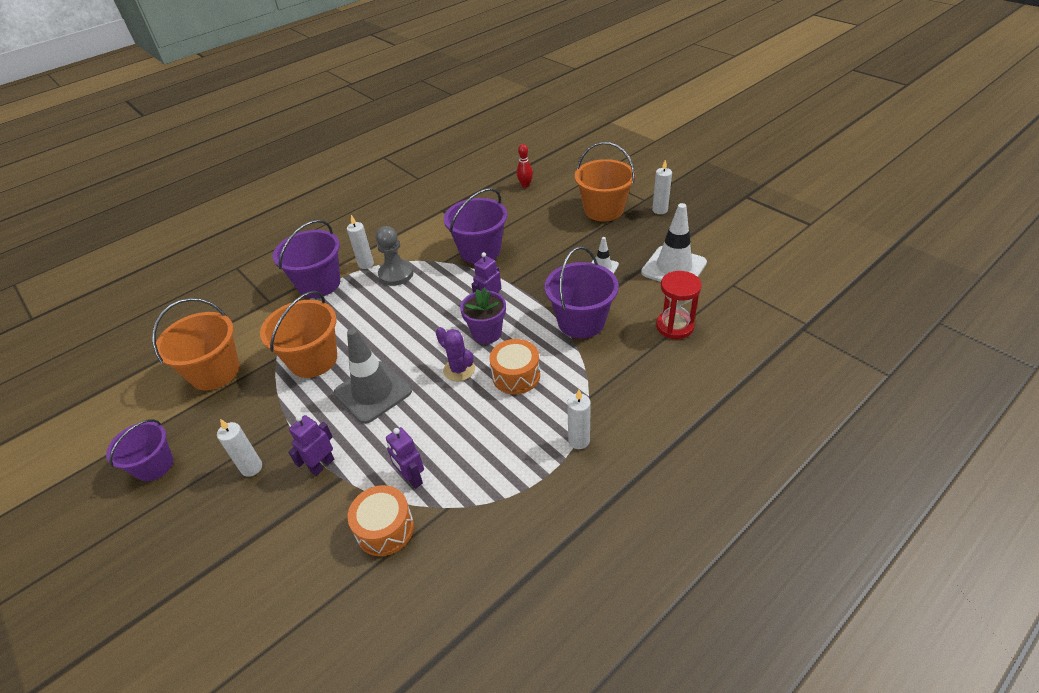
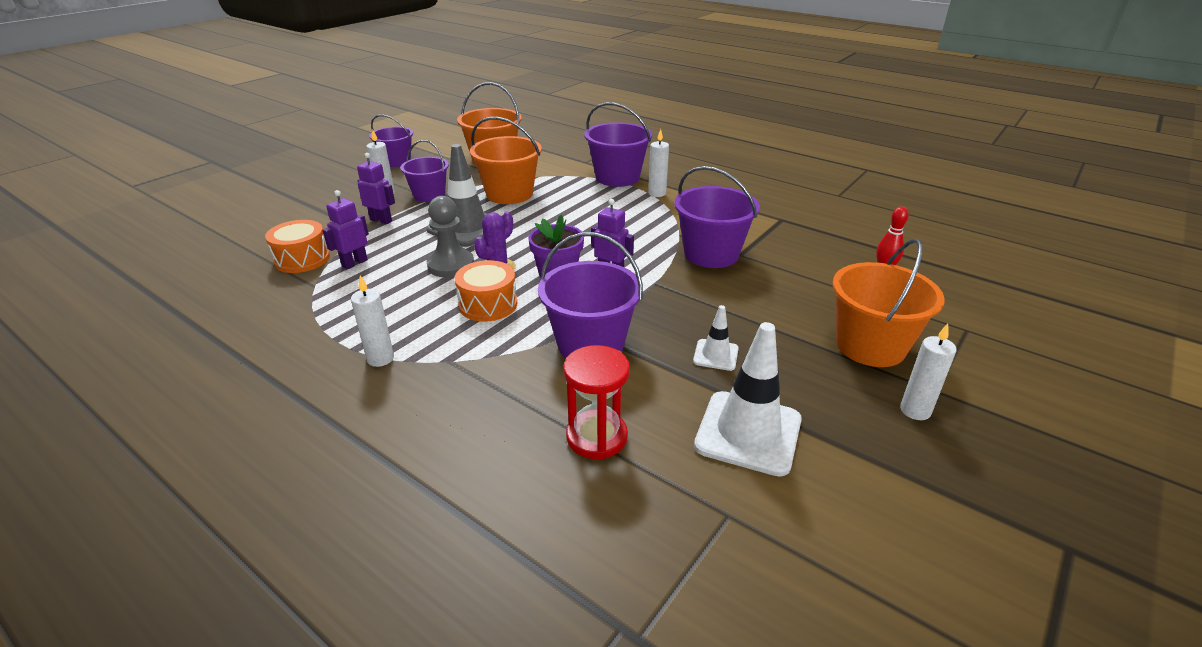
camera: 75 degrees right, 10 degrees down
grey pawn [376,226,414,286] -> grey pawn moved to [427,196,474,278]
none -> purple bucket [400,140,449,202]

